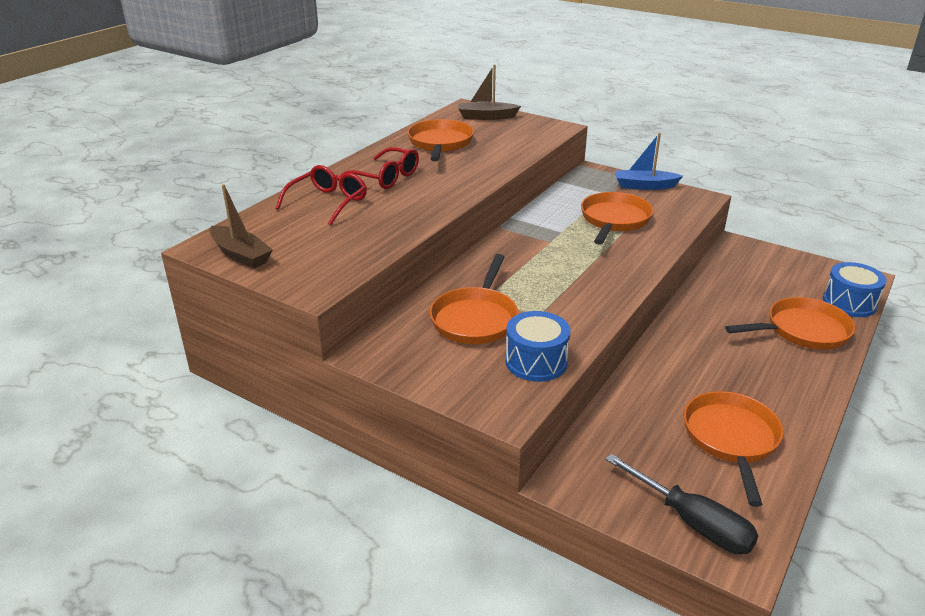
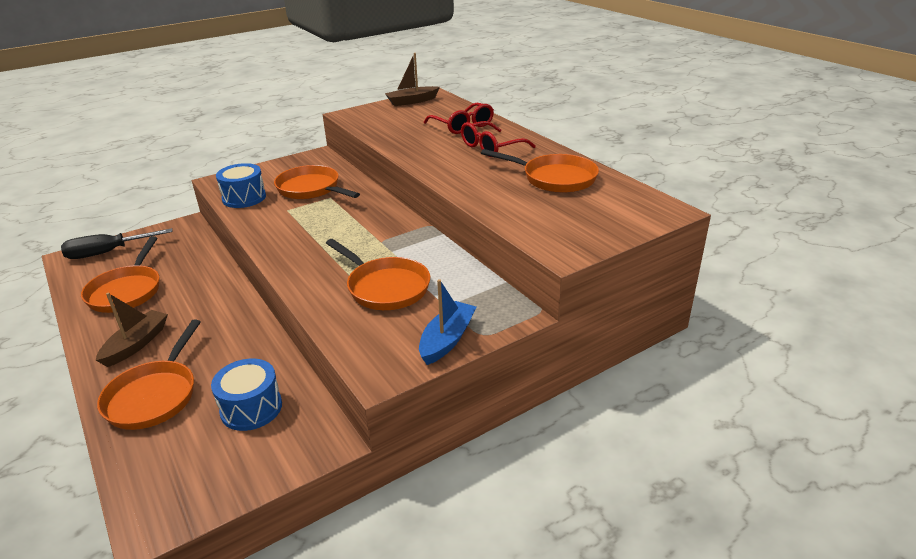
camera: 115 degrees right, 0 degrees up
brown boat [458,65,521,120] -> brown boat moved to [96,293,168,367]
orange pan [684,391,784,507] -> orange pan turned 60 degrees clockwise [81,236,159,313]
blue drum [823,262,886,317] -> blue drum moved to [211,359,282,431]

